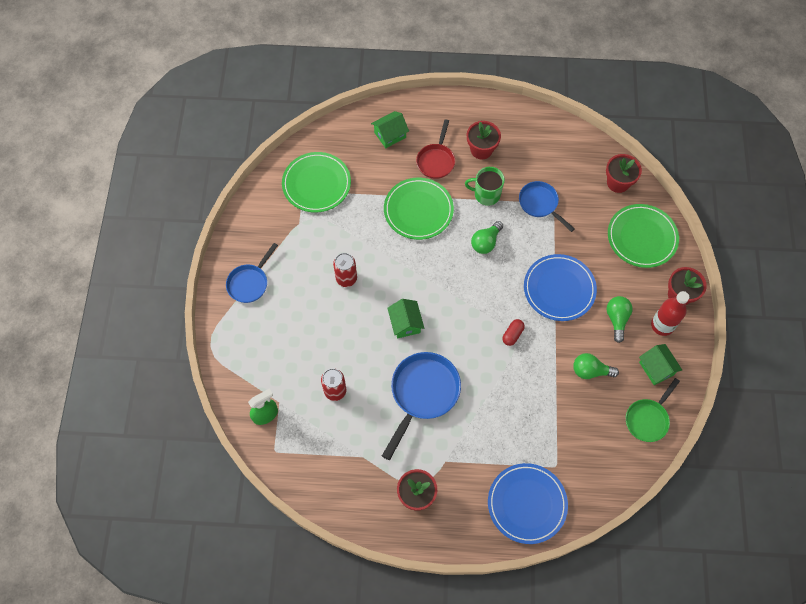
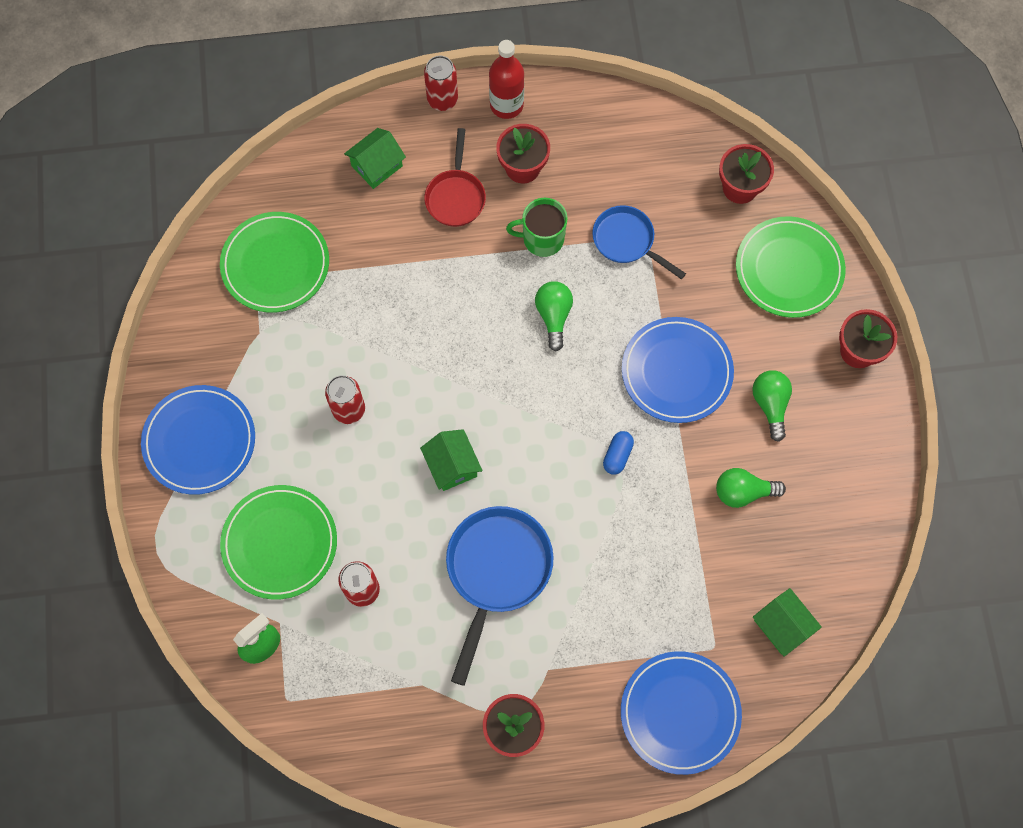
camera: 10 degrees left, 5 degrees up
blue pan [226,243,278,303] -> blue plate [141,385,255,495]
green plate [384,178,454,240] -> green plate moved to [220,485,337,600]
green light bulb [471,221,503,254] -> green light bulb turned 150 degrees clockwise [535,281,573,351]
red capsule [503,319,525,346] -> blue capsule [603,431,634,475]
green pan [626,378,680,442] -> none
green house [639,344,682,385] -> green house moved to [753,588,822,657]
red bottle [651,291,689,336] -> red bottle moved to [489,40,524,119]
none -> red can [424,56,458,111]

